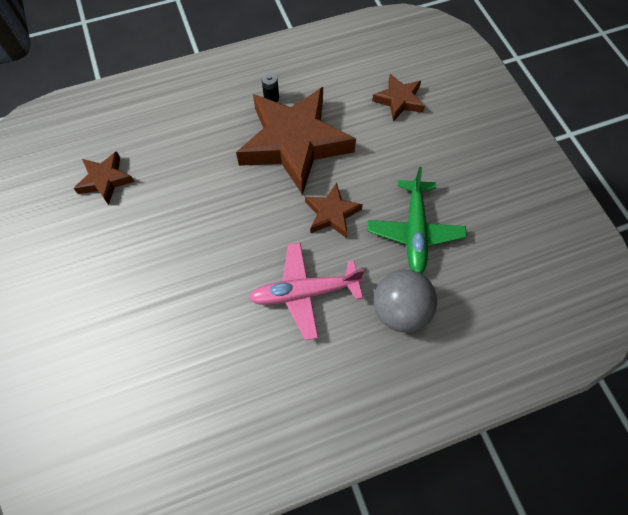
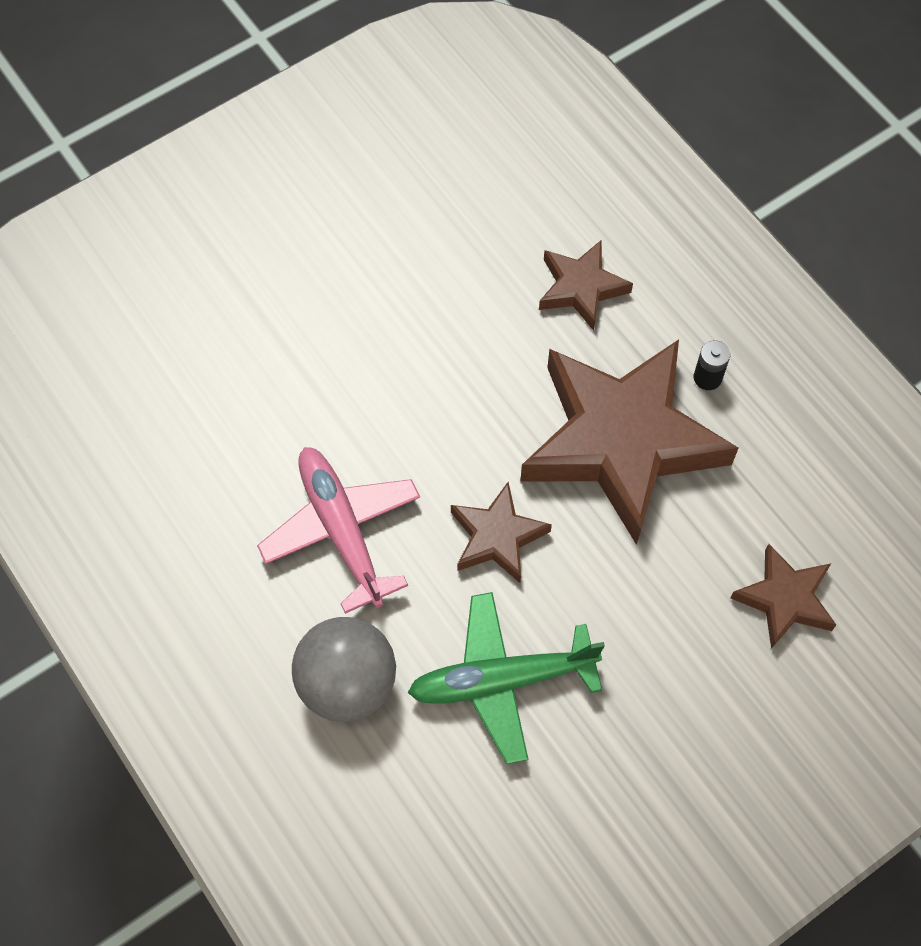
camera: 75 degrees right, 0 degrees up
brown star [73,151,135,205] -> brown star moved to [539,240,633,331]

